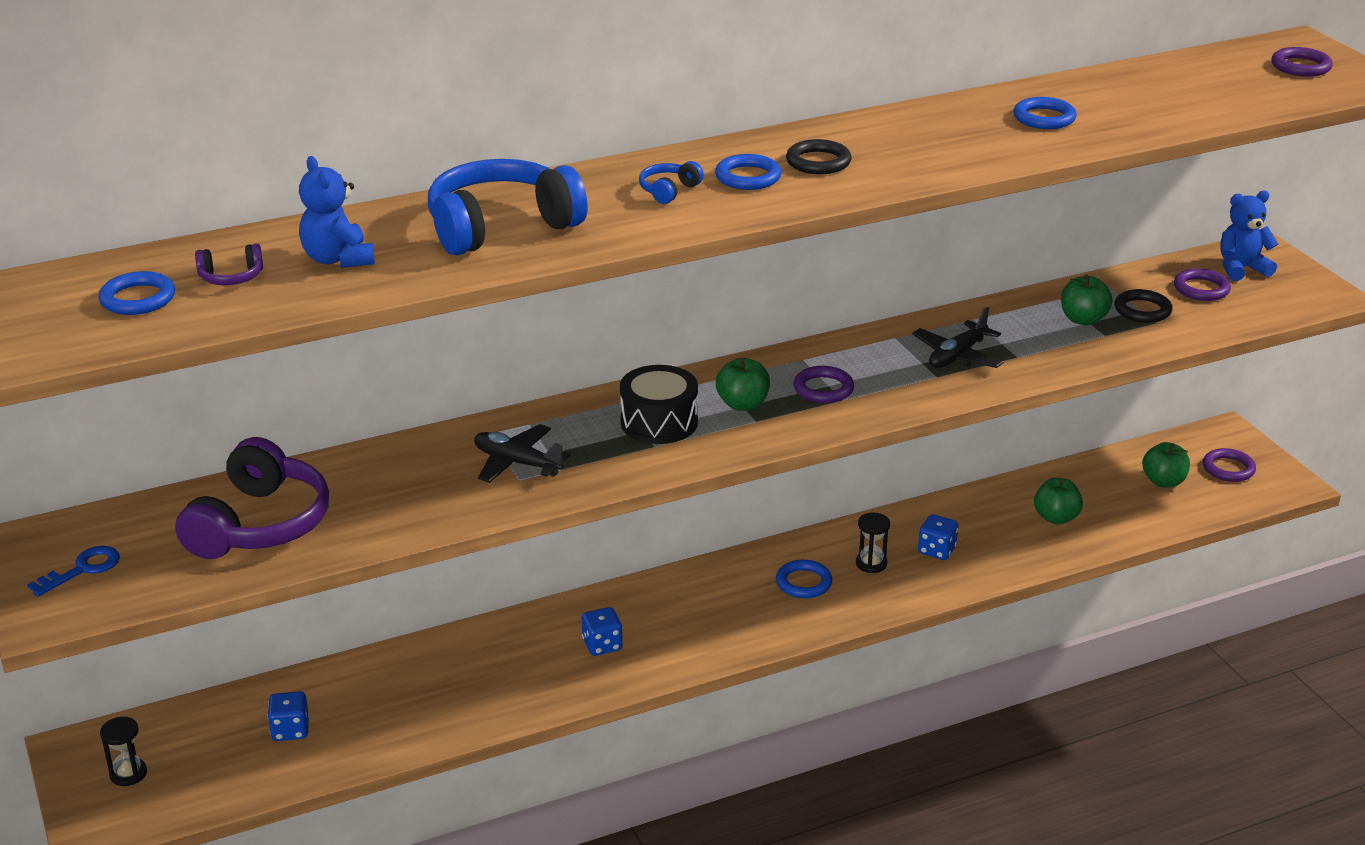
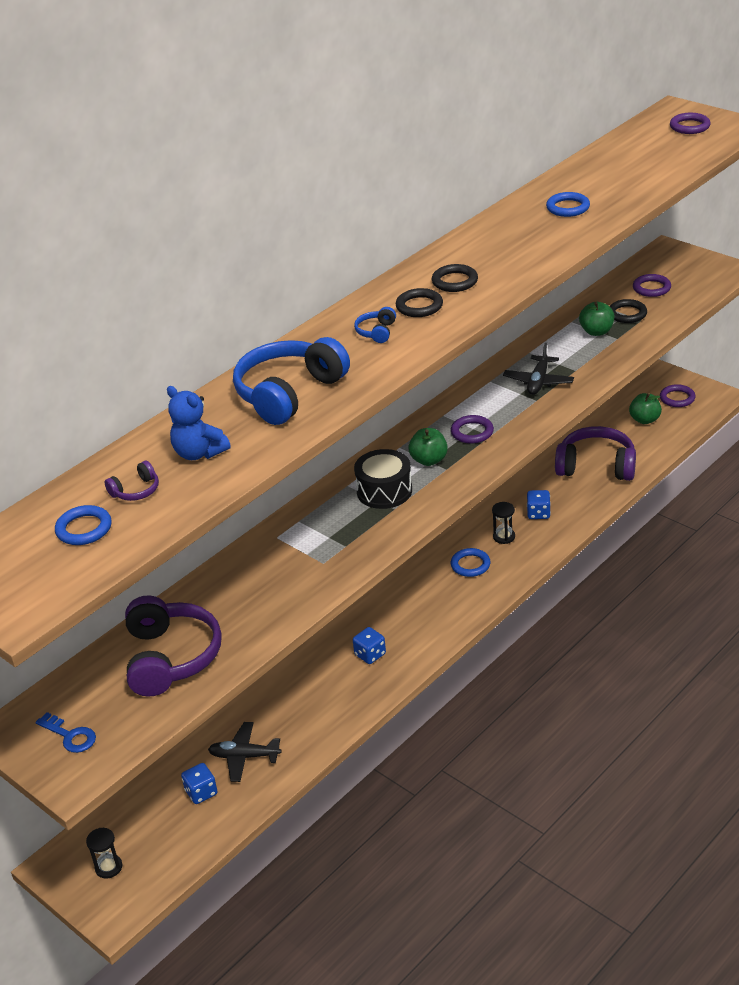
camera: 20 degrees left, 5 degrees up
blue key [27,546,120,597] -> blue key turned 105 degrees clockwise [36,712,96,753]
black plane [474,424,571,483] -> black plane moved to [208,722,282,782]
blue ring [715,154,781,190] -> black ring [396,288,443,317]
green apple [1034,478,1083,524] -> purple headphones [555,426,636,481]
blue teddy bear [1220,191,1278,281] -> none

